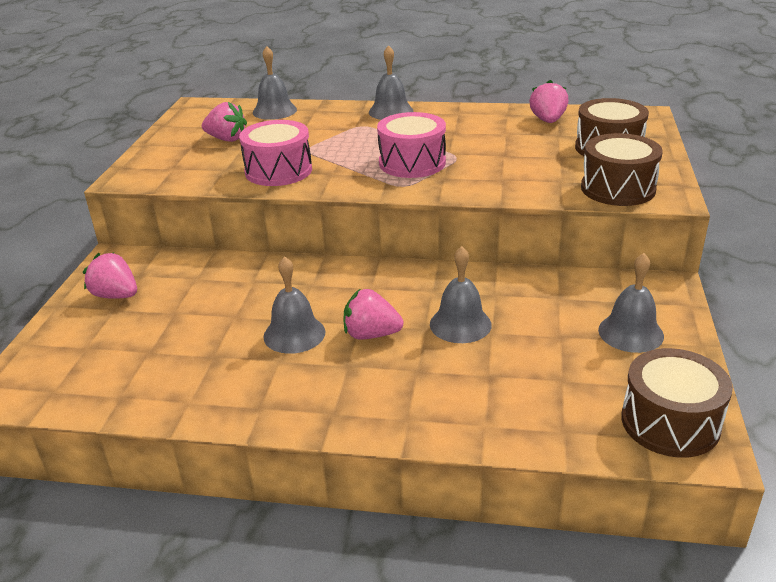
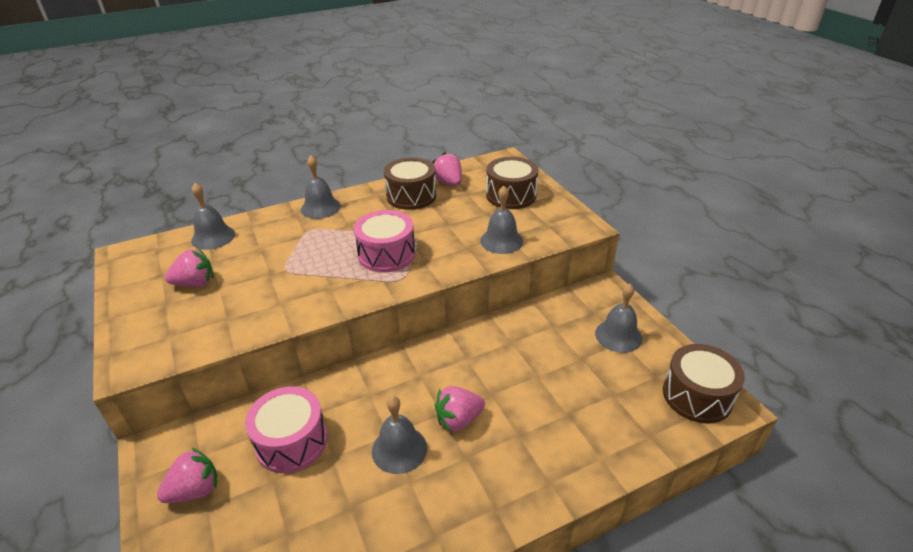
camera: 35 degrees left, 5 degrees up
pink strawberry [83,252,137,299] -> pink strawberry turned 150 degrees clockwise [157,448,217,503]
pink drum [239,120,312,186] -> pink drum moved to [245,386,328,473]
grey bell [430,246,492,343] -> grey bell moved to [480,186,523,254]
brown drum [581,133,663,206] -> brown drum moved to [384,157,436,210]

